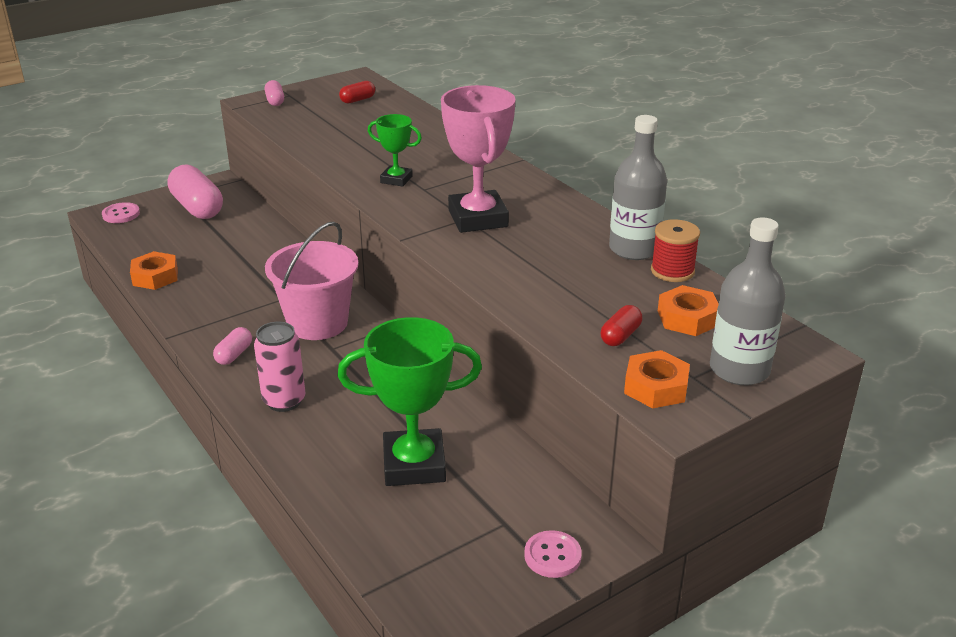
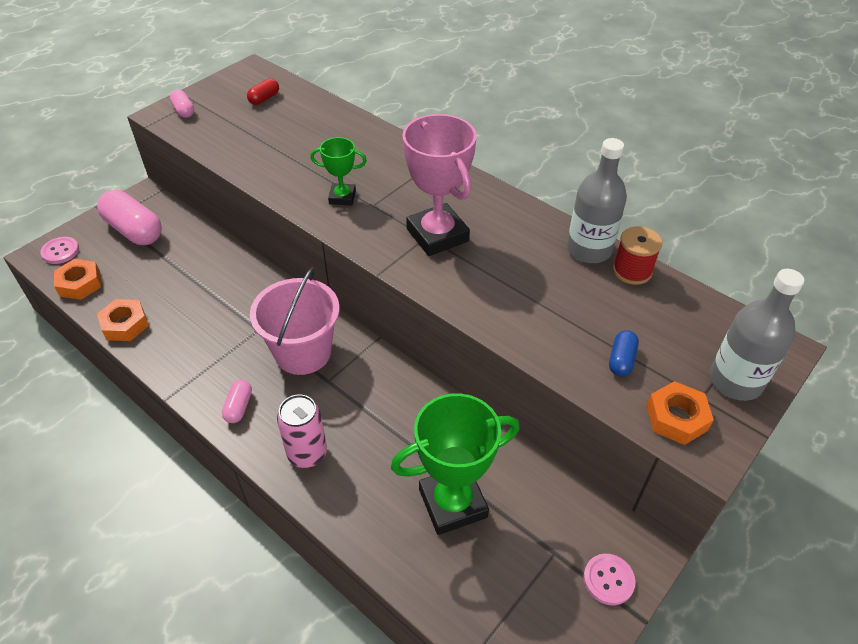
camera: 15 degrees left, 15 degrees up
red capsule [601,305,642,346] -> blue capsule [609,330,639,376]
orange nut [658,285,719,336] -> orange nut moved to [54,259,101,300]

